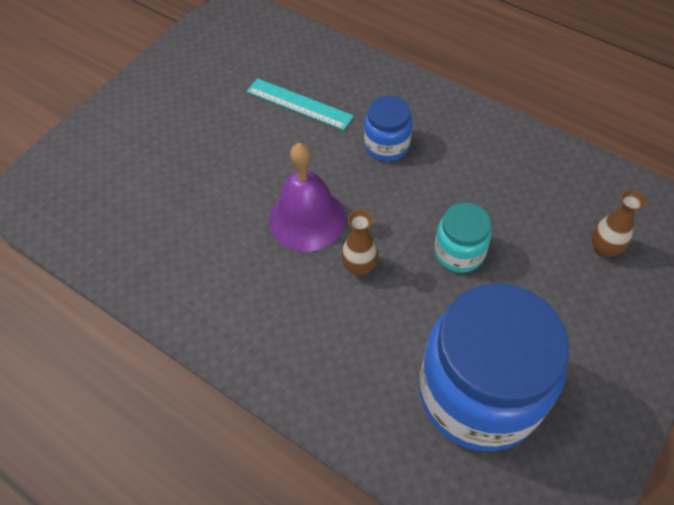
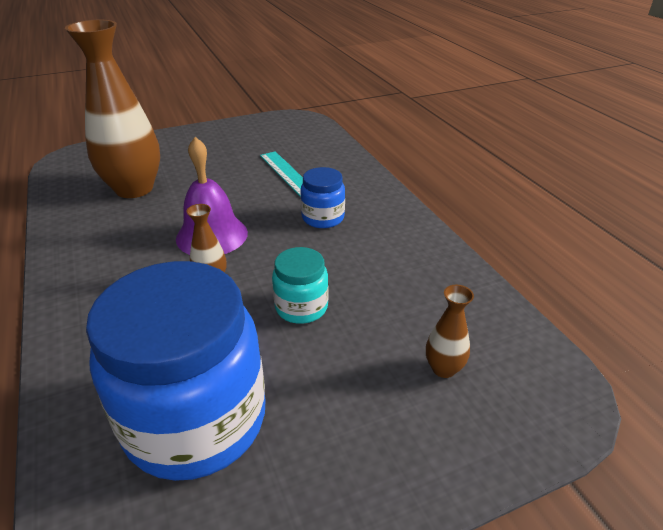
camera: 30 degrees right, 20 degrees down
none -> brown vase [65,20,160,198]

